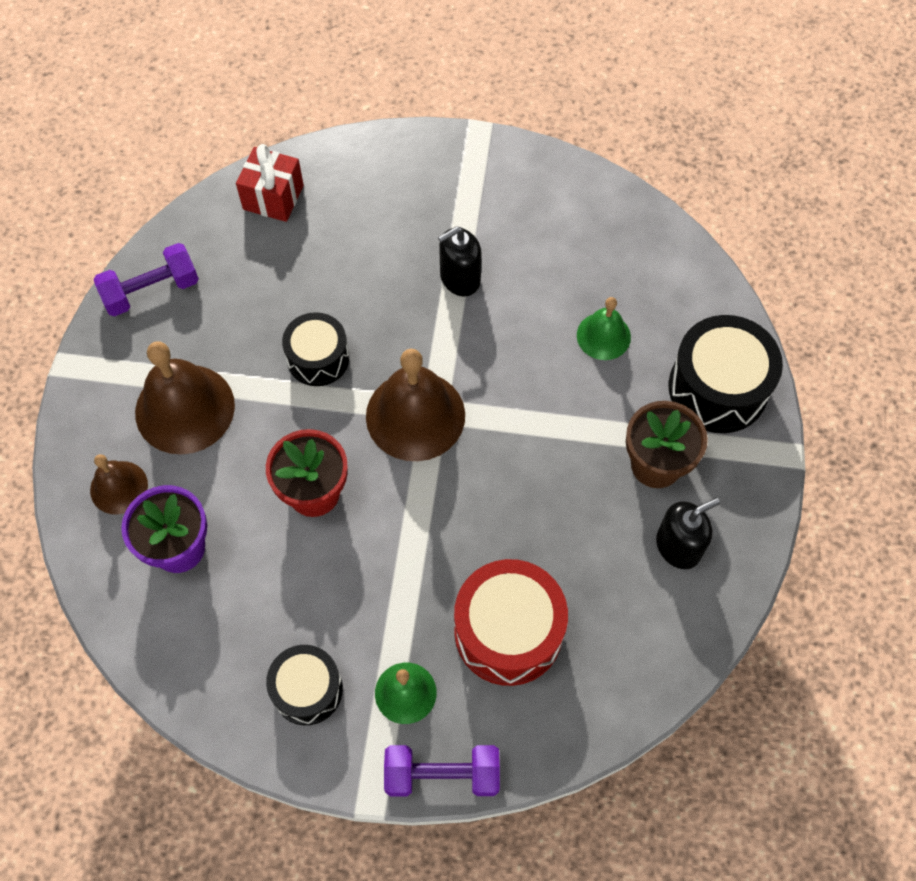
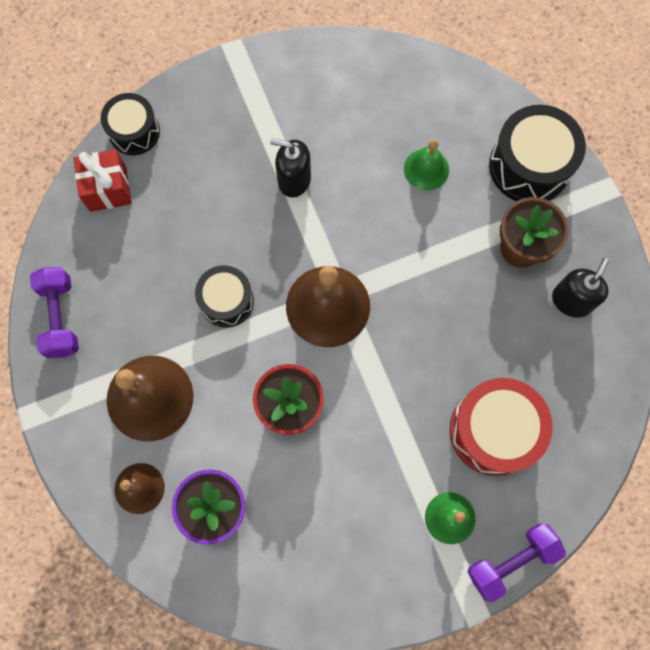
camera: 30 degrees left, 10 degrees up
purple dumbbell [93,243,199,316] -> purple dumbbell turned 45 degrees counterclockwise [30,267,79,358]
black drum [266,645,343,725] -> black drum moved to [101,93,160,155]
black soap dispenser [438,226,482,296] -> black soap dispenser turned 75 degrees clockwise [270,139,311,197]

